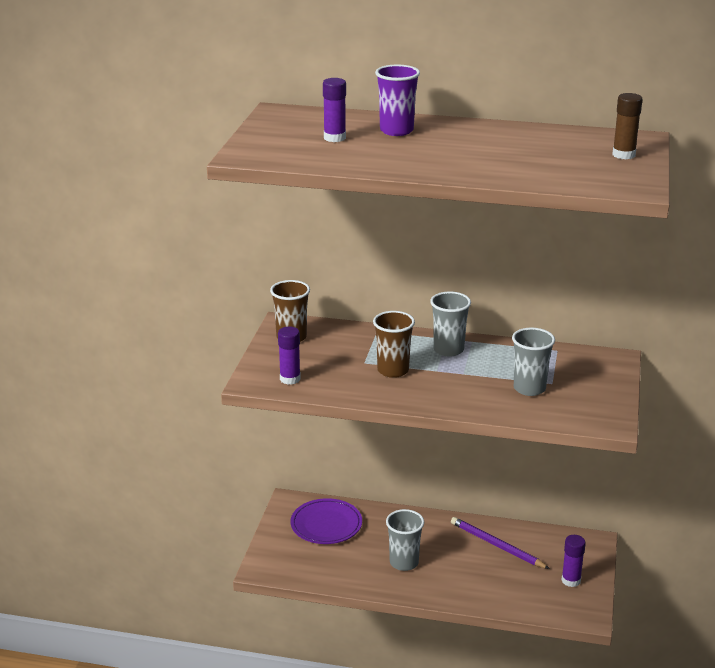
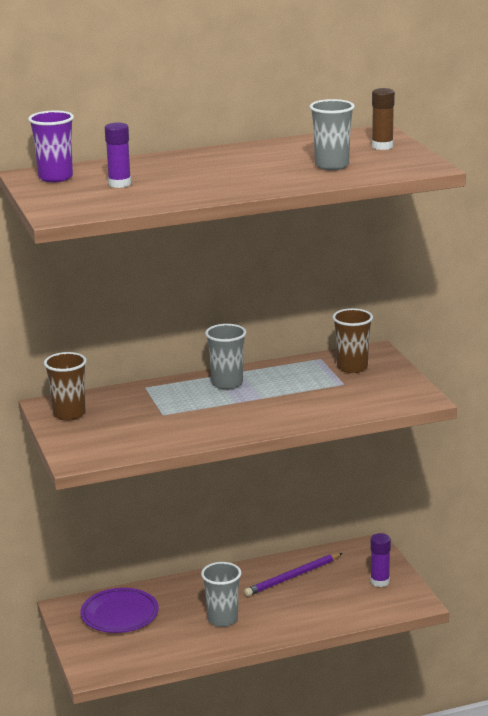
camera: 30 degrees left, 5 degrees down
purple glue stick [278,327,301,385] -> none
brown cup [373,311,415,378] -> brown cup moved to [332,308,373,373]
purple cup [375,65,420,136] -> purple cup moved to [28,110,74,182]
purple pencil [451,517,550,569] -> purple pencil turned 45 degrees counterclockwise [244,553,342,596]
grey cup [512,327,555,396] -> grey cup moved to [310,99,355,170]

